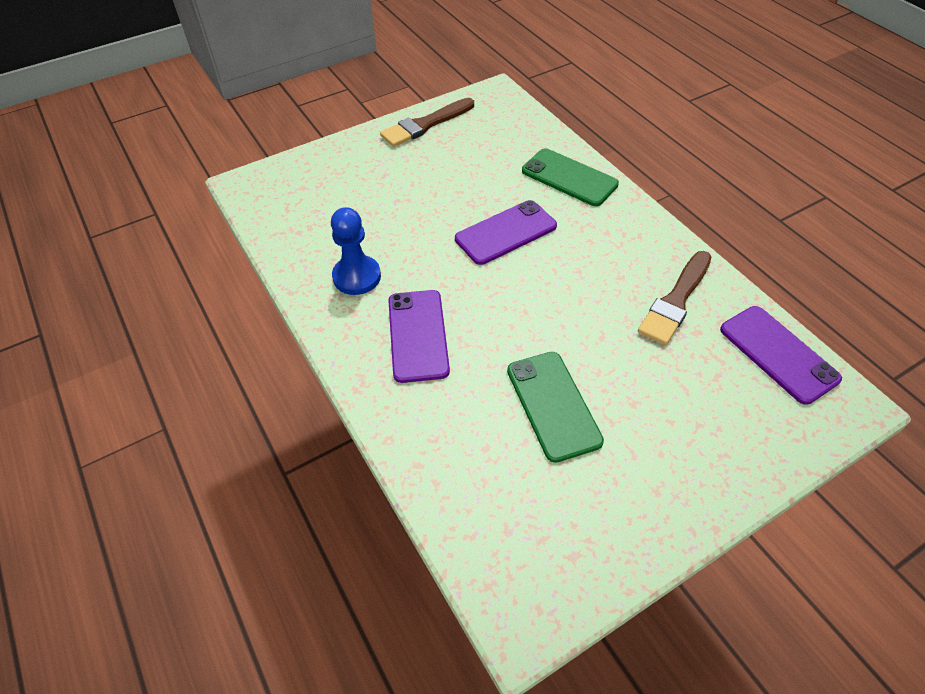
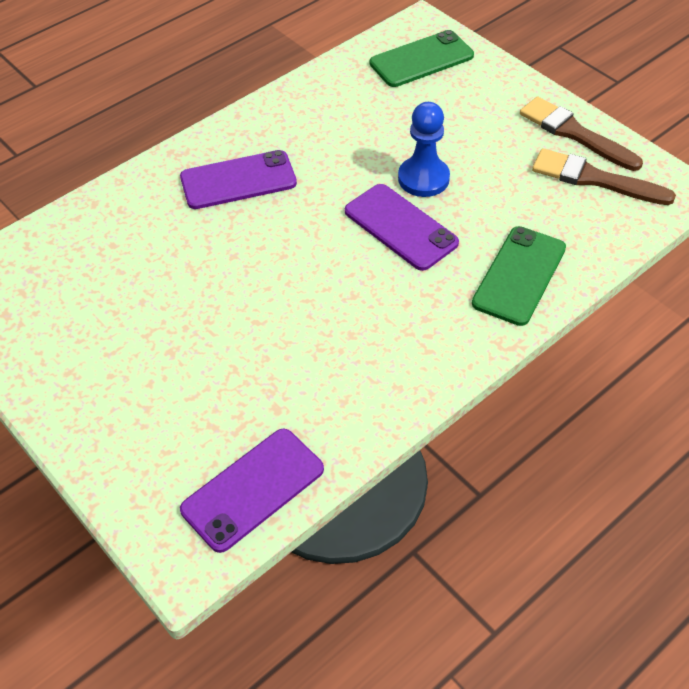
camera: 80 degrees right, 0 degrees up
blue pawn [331,207,381,295] -> blue pawn moved to [398,102,450,197]
green phone [507,352,604,463] -> green phone moved to [370,30,474,87]
brown brush [638,251,712,345] -> brown brush moved to [532,148,676,205]

